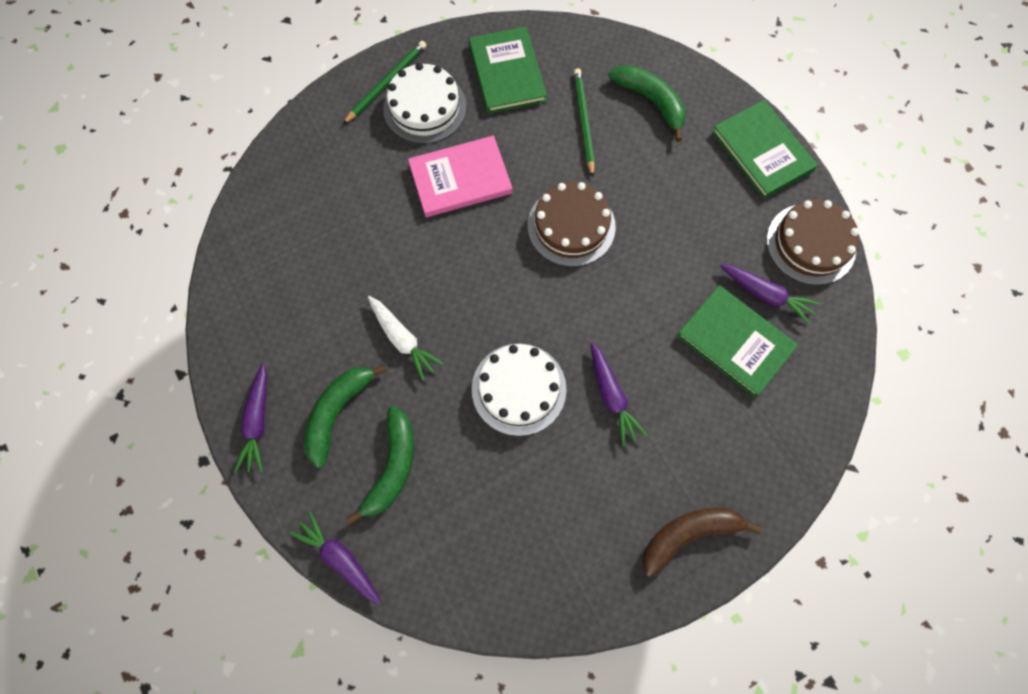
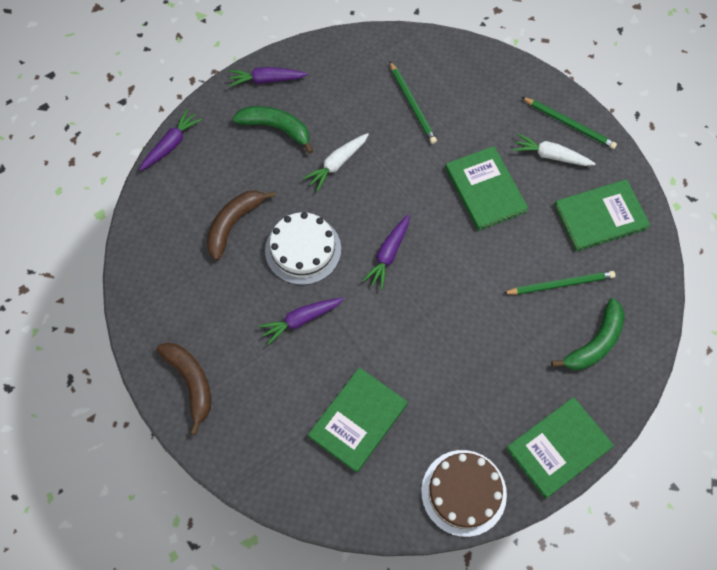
camera: 85 degrees right, 5 degrees down
green banana [346,406,414,525] -> none
white cake [383,63,467,144] -> white carrot [513,133,595,166]
pink book [408,136,512,217] -> green book [445,146,528,231]
brown cake [528,182,616,267] -> none
purple carrot [720,264,820,325] -> purple carrot moved to [362,214,409,290]
none -> brown banana [207,190,276,260]
none -> green pencil [390,62,437,144]

